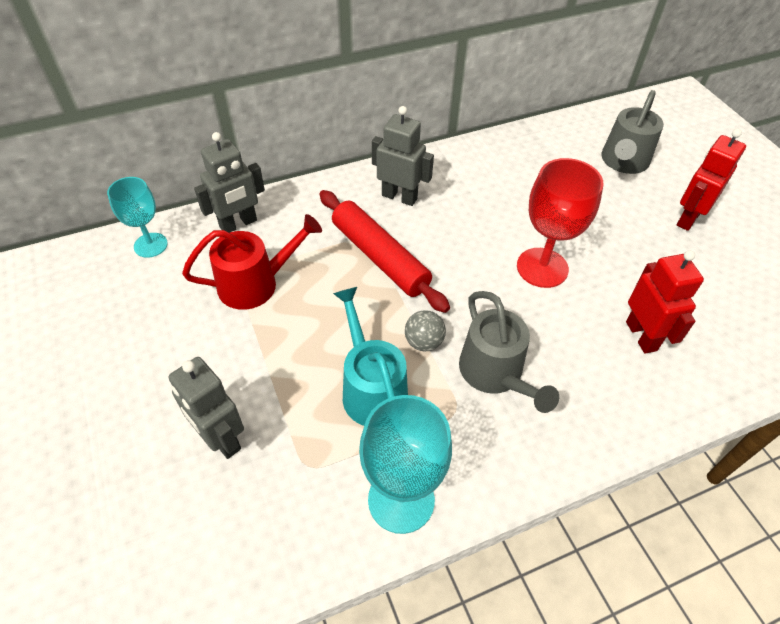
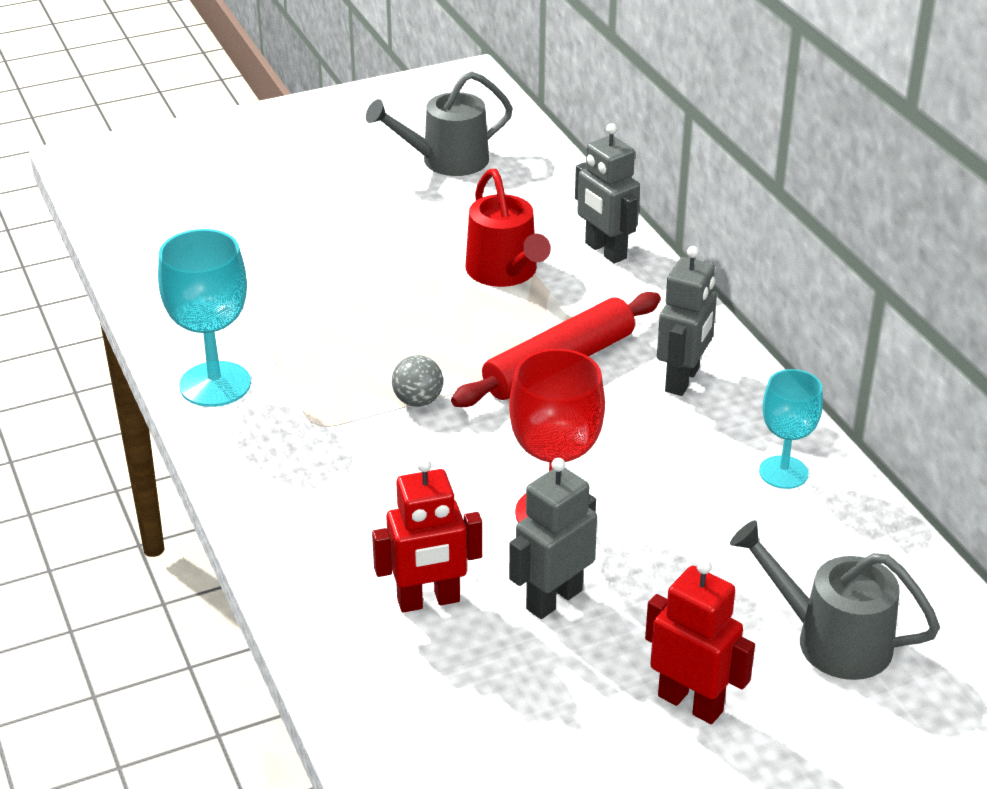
camera: 90 degrees right, 15 degrees down
turquoise goblet [107,177,168,258] -> turquoise goblet moved to [759,369,823,489]
grey robot [169,357,244,459] -> grey robot moved to [509,458,597,619]
turquoise watering can [333,287,408,426] -> none
grey watering can [459,291,559,413] -> grey watering can moved to [366,71,513,176]

